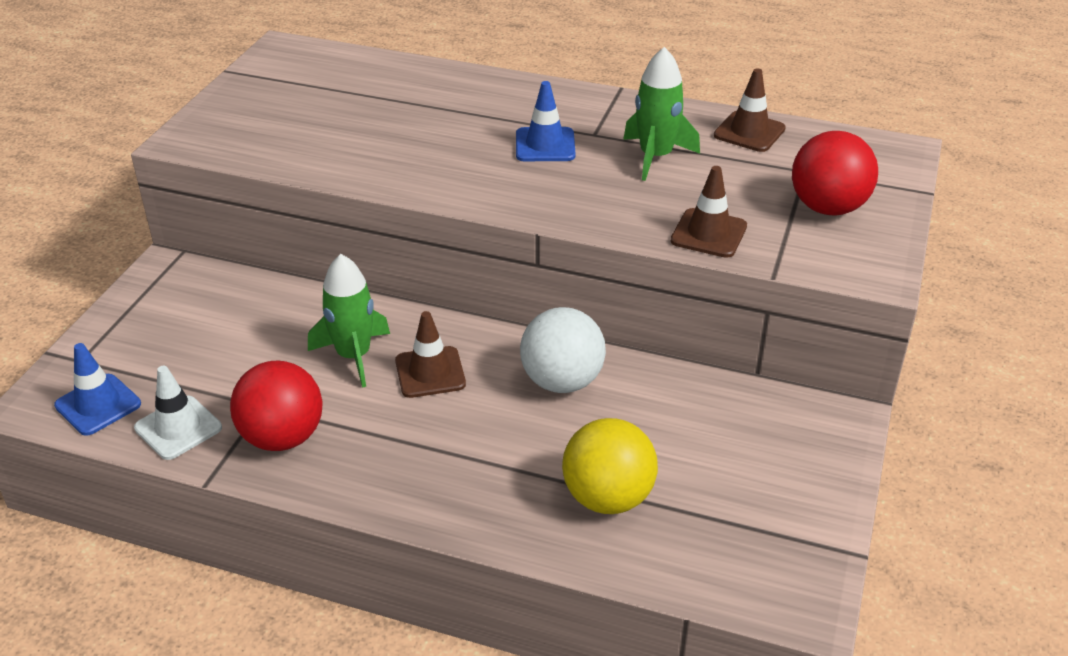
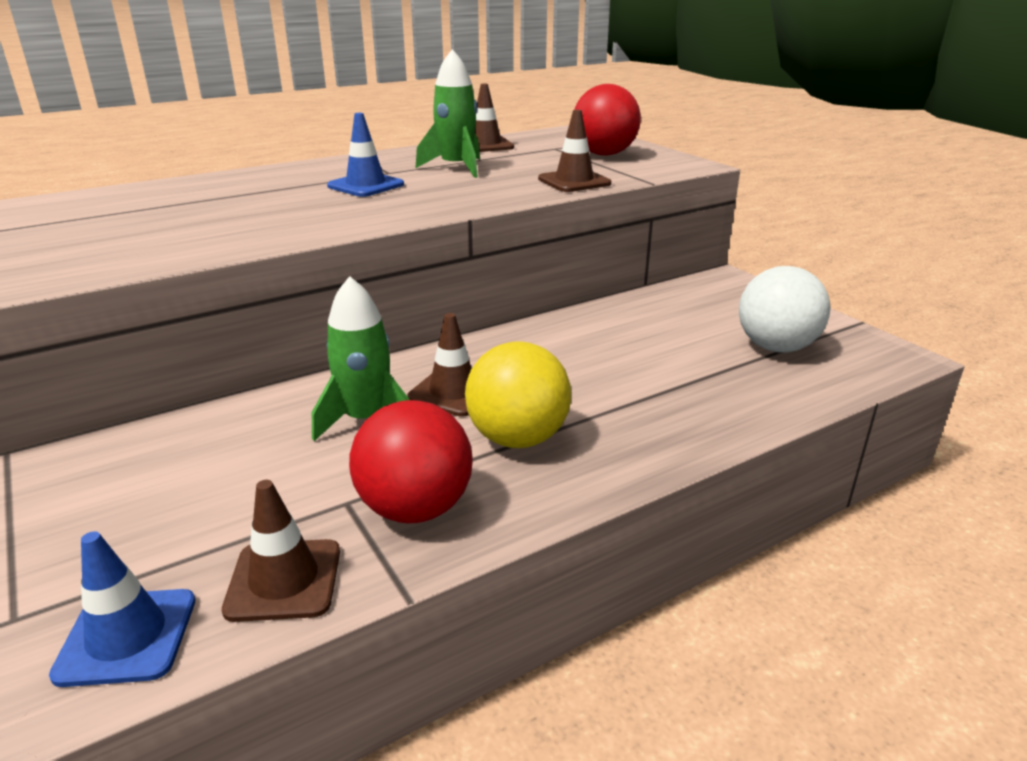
camera: 50 degrees left, 10 degrees down
white traffic cone [134,366,222,460] -> brown traffic cone [222,480,340,622]
white ball [520,307,606,393] -> white ball moved to [739,266,831,353]
yellow ball [562,418,658,514] -> yellow ball moved to [465,341,571,448]

